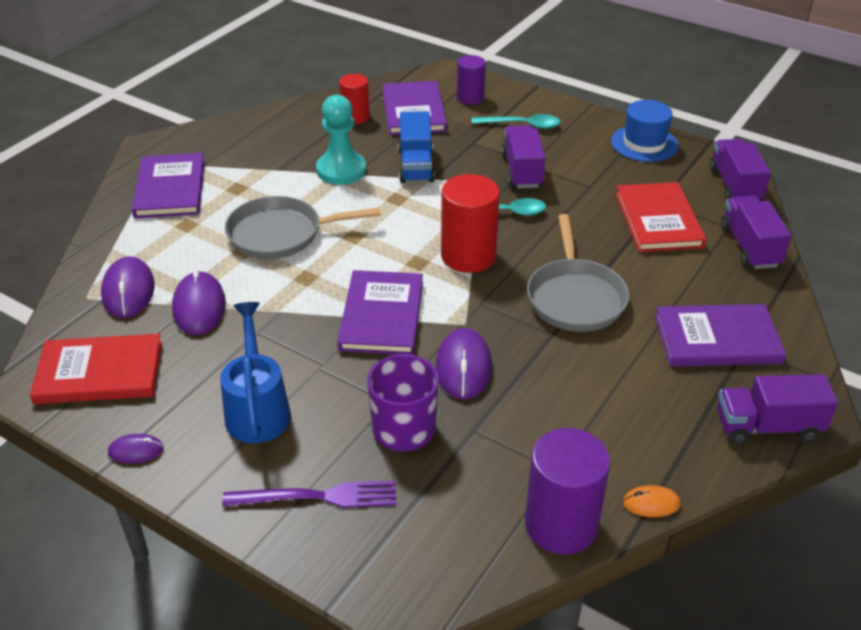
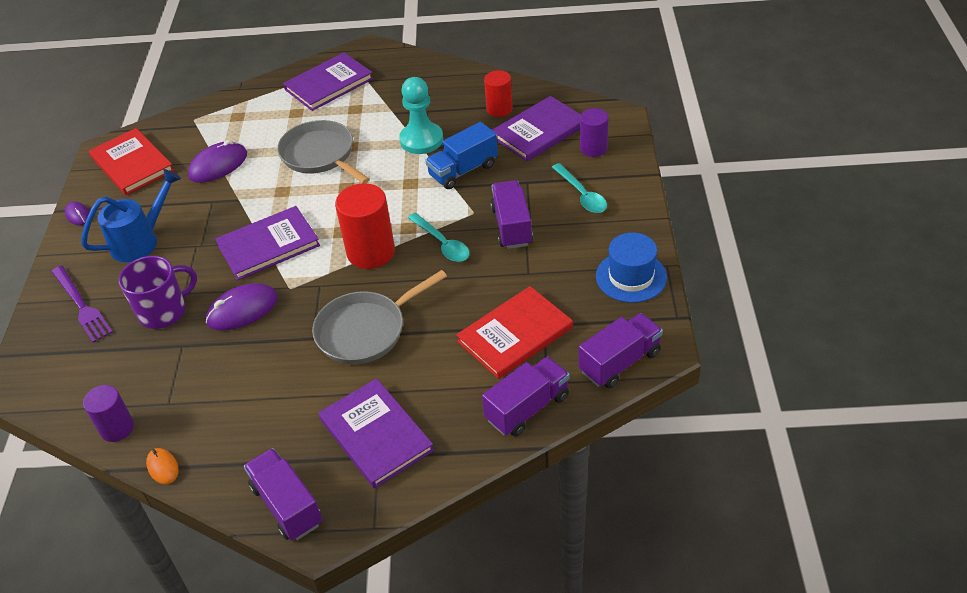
camera: 60 degrees right, 5 degrees up
purple mouse [101,257,155,318] -> none
purple truck [501,125,546,189] -> purple truck turned 60 degrees counterclockwise [490,180,533,249]
purple cylinder [525,428,611,555] -> purple cylinder [83,385,134,442], size x0.61

